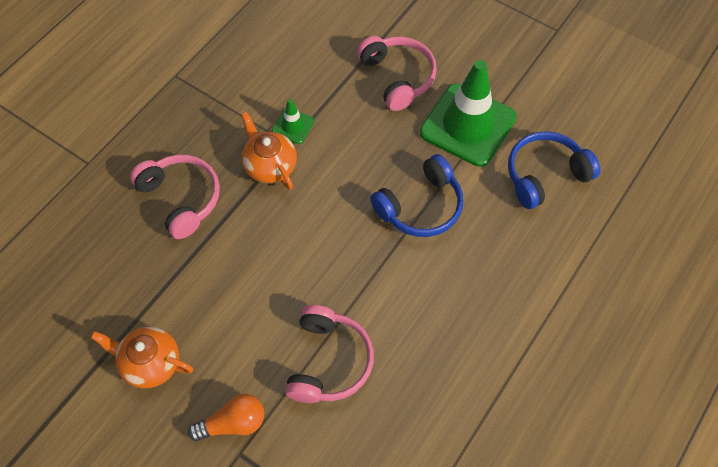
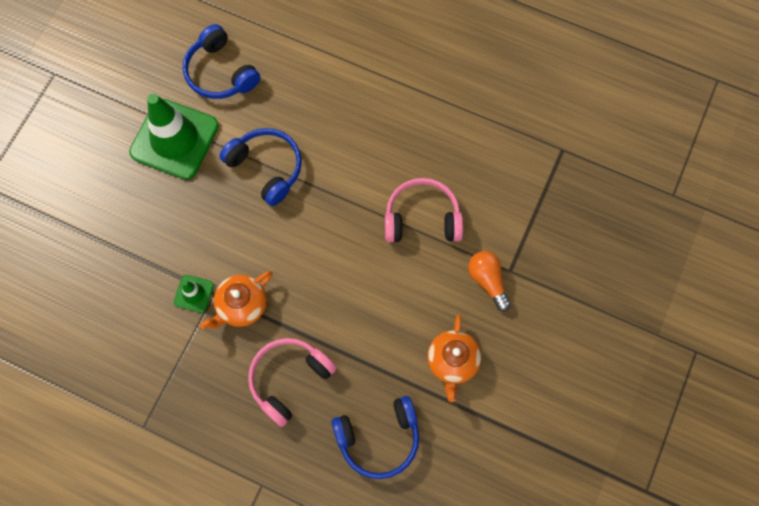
camera: 100 degrees left, 10 degrees up
pink headphones [357,36,437,111] -> none
none -> blue headphones [331,396,419,479]

